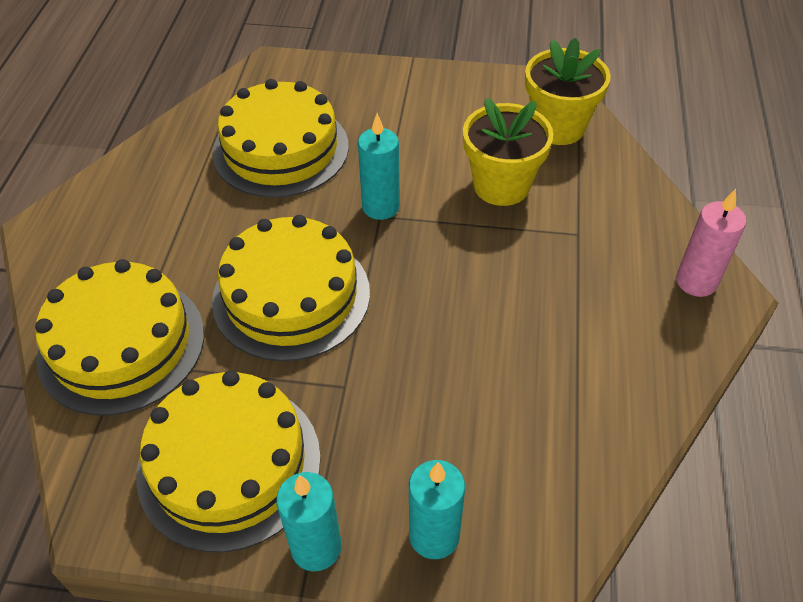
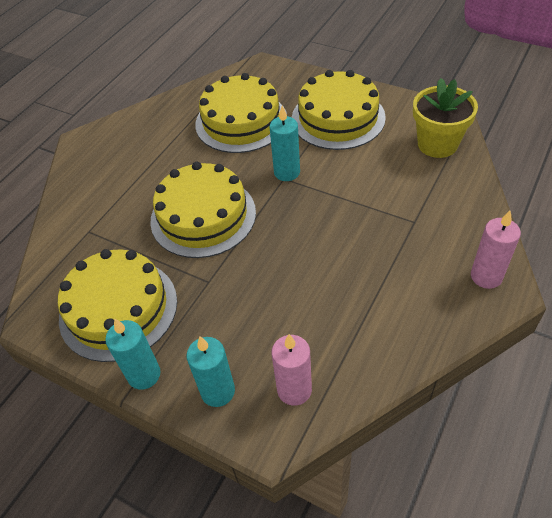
camera: 25 degrees right, 0 degrees up
yellow cake [35,259,204,416] -> yellow cake moved to [292,70,386,150]
yellow flower pot [463,98,554,206] -> none
none -> pink candle [272,334,312,406]

